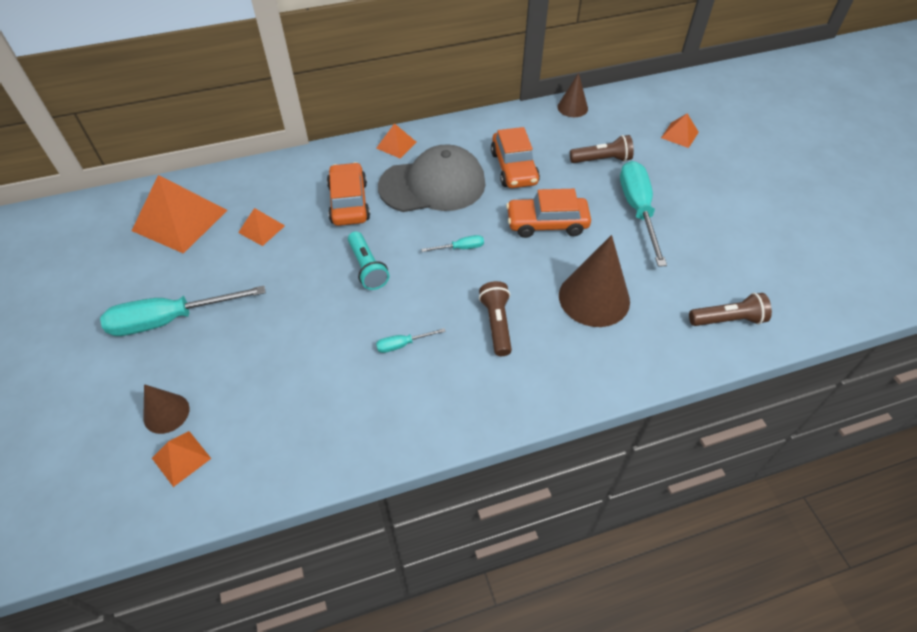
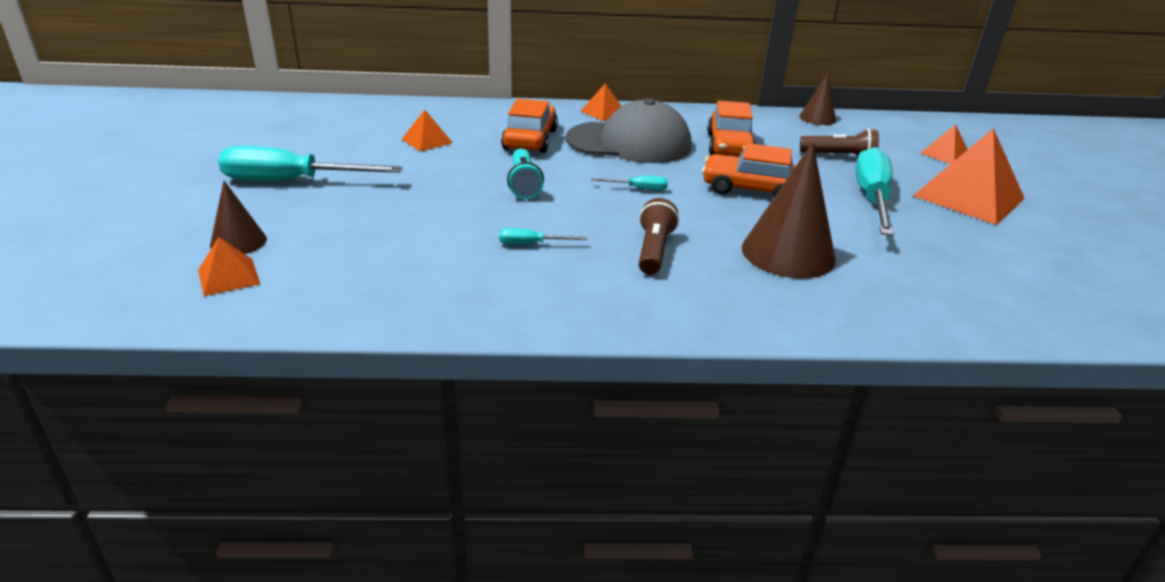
camera: 15 degrees right, 20 degrees down
orange pyramid [132,175,227,254] -> orange pyramid moved to [913,128,1025,225]
brown flashlight [689,293,772,326] -> none

